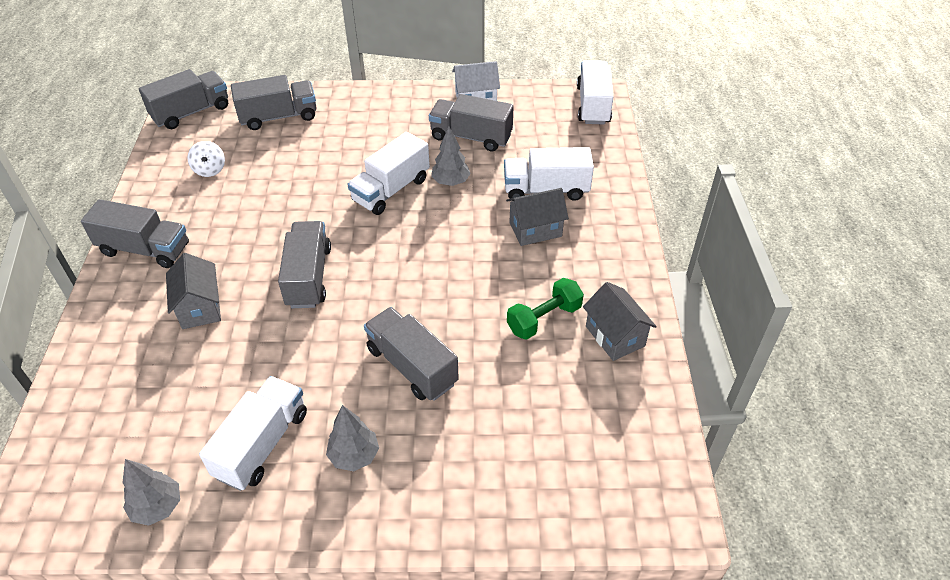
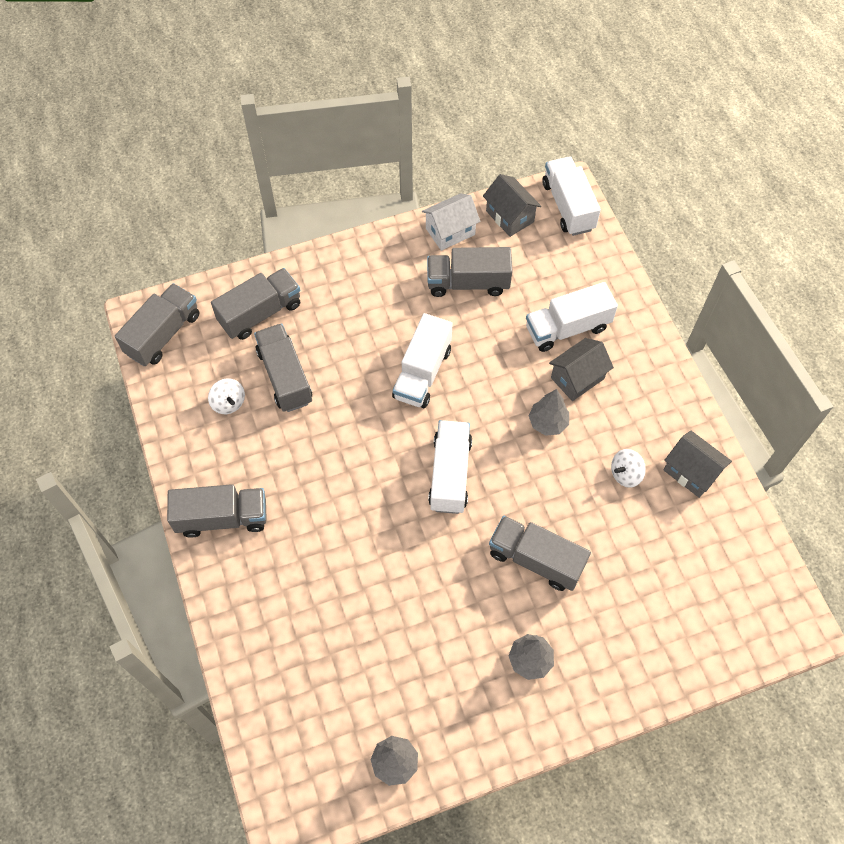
camera: 20 degrees left, 15 degrees up
grey house [166,253,221,329] -> grey house moved to [483,174,541,237]
white truck [199,376,307,491] -> white truck moved to [428,420,472,514]
grey truck [278,221,331,308] -> grey truck moved to [254,323,312,412]
grey tree [431,126,471,186] -> grey tree moved to [529,389,569,436]
green dumbbell [507,278,584,340] -> white spinning top [611,449,646,488]

